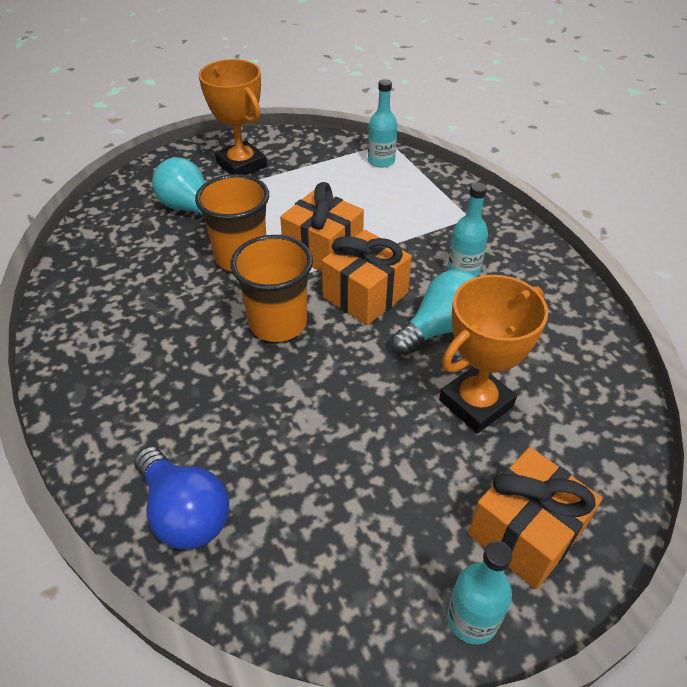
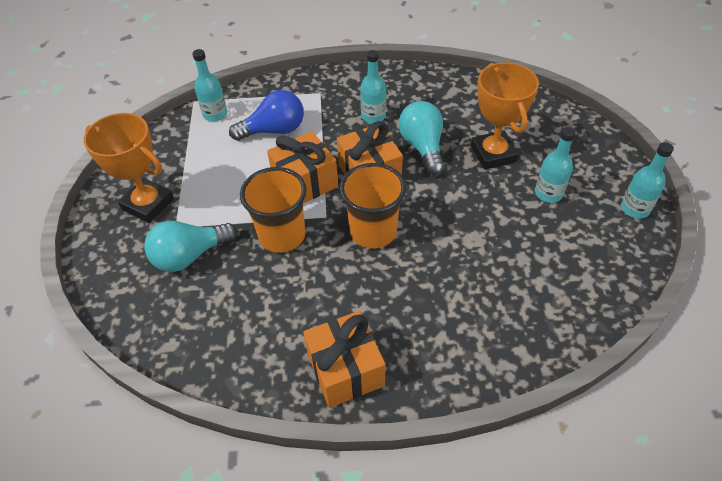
camera: 65 degrees left, 5 degrees up
blue light bulb [134,447,229,549] -> blue light bulb moved to [229,90,304,141]
orange trophy [199,59,267,175] -> orange trophy turned 45 degrees clockwise [84,113,174,223]
orange gift [468,447,602,589] -> orange gift moved to [303,311,385,408]
none -> turquoise bottle [535,127,576,203]

